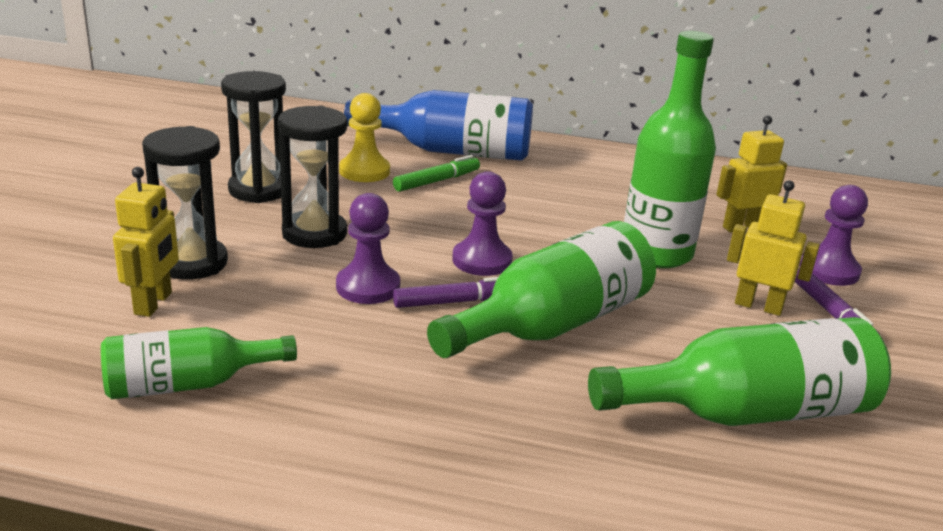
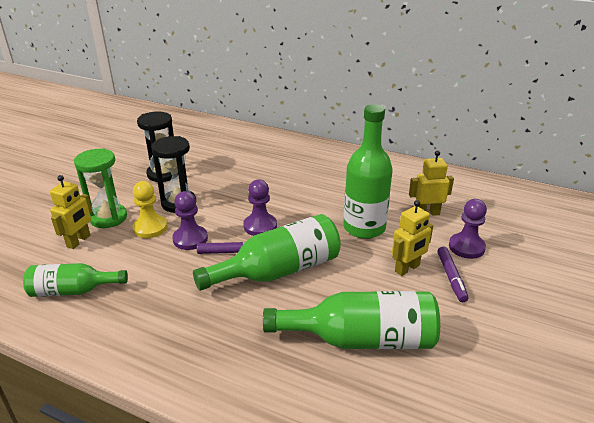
camera: 15 degrees right, 5 degrees up
black hourglass [142,126,228,280] -> green hourglass [74,148,127,228]
yellow pawn [339,93,390,182] -> yellow pawn moved to [133,181,168,238]
blue bottle [344,90,533,161] -> none
green marker [393,155,480,192] -> none
yellow robot [727,180,820,316] -> yellow robot turned 105 degrees clockwise [392,200,433,276]

